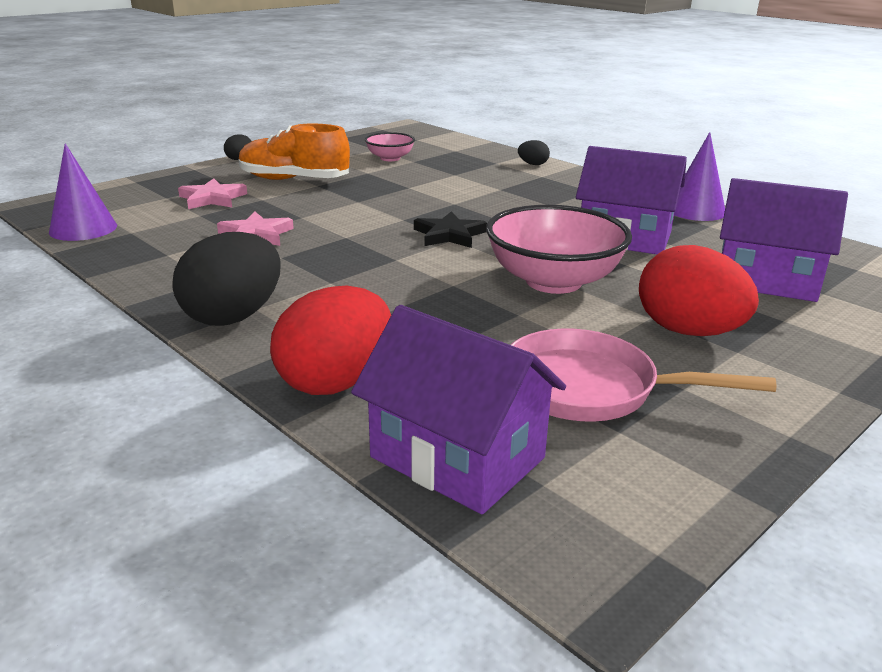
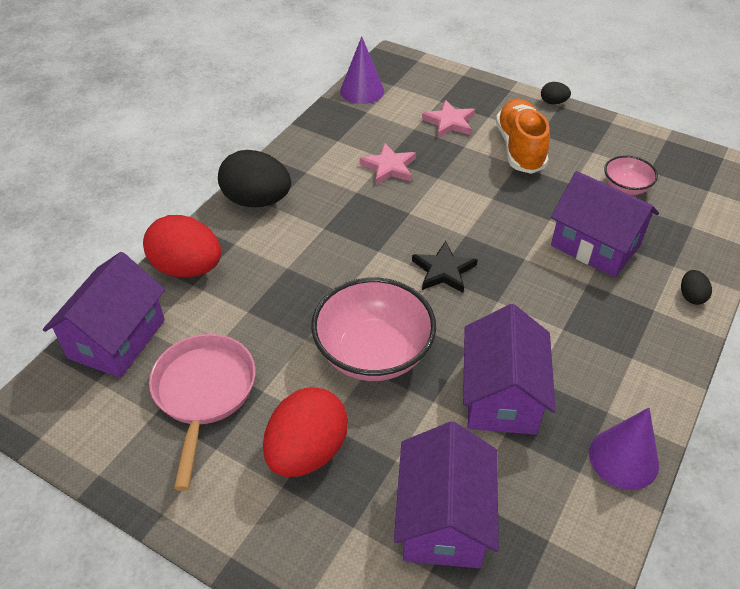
camera: 75 degrees right, 20 degrees up
none -> purple house [551,171,659,277]

